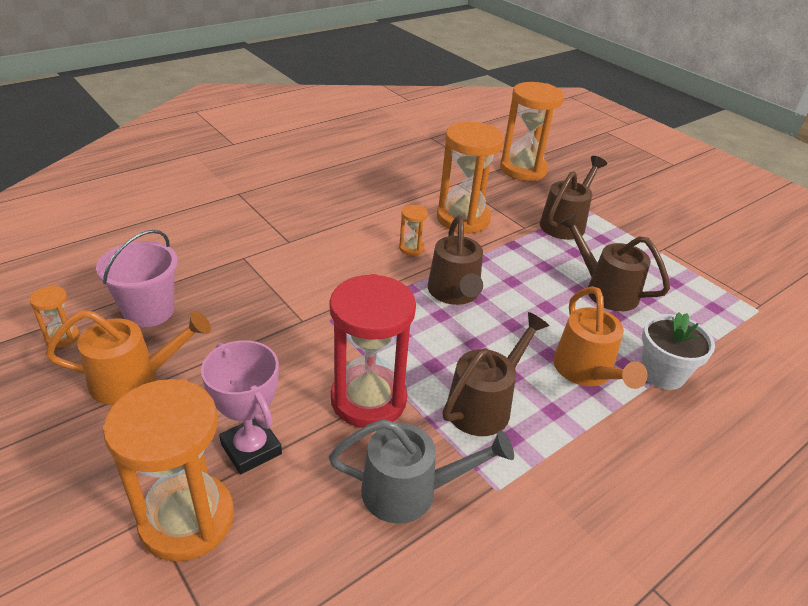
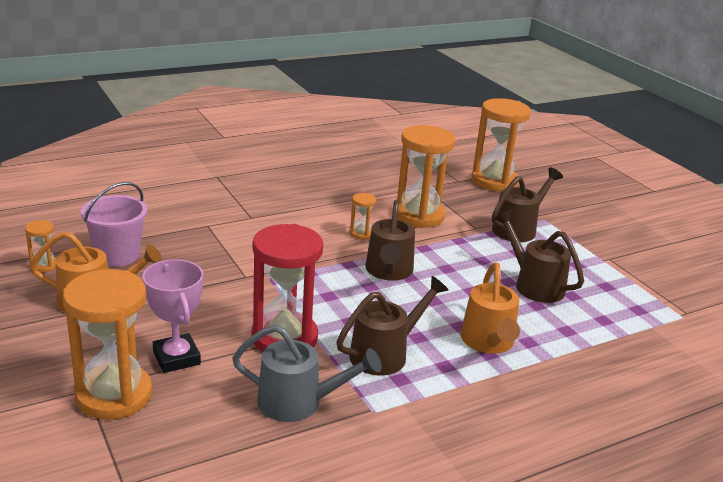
camera: 10 degrees right, 10 degrees down
white flower pot [641,312,715,390] -> none

